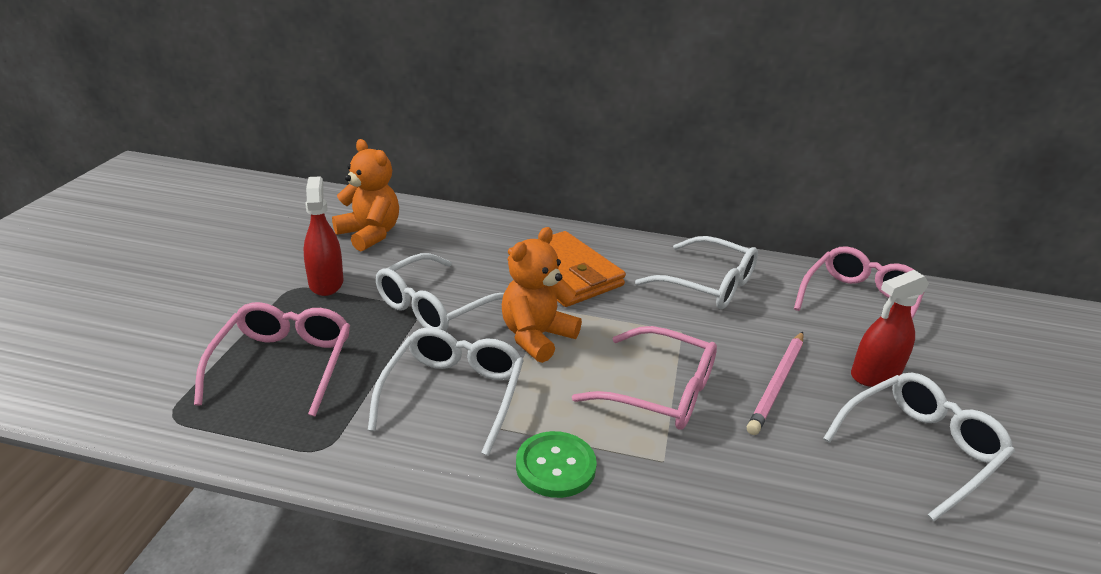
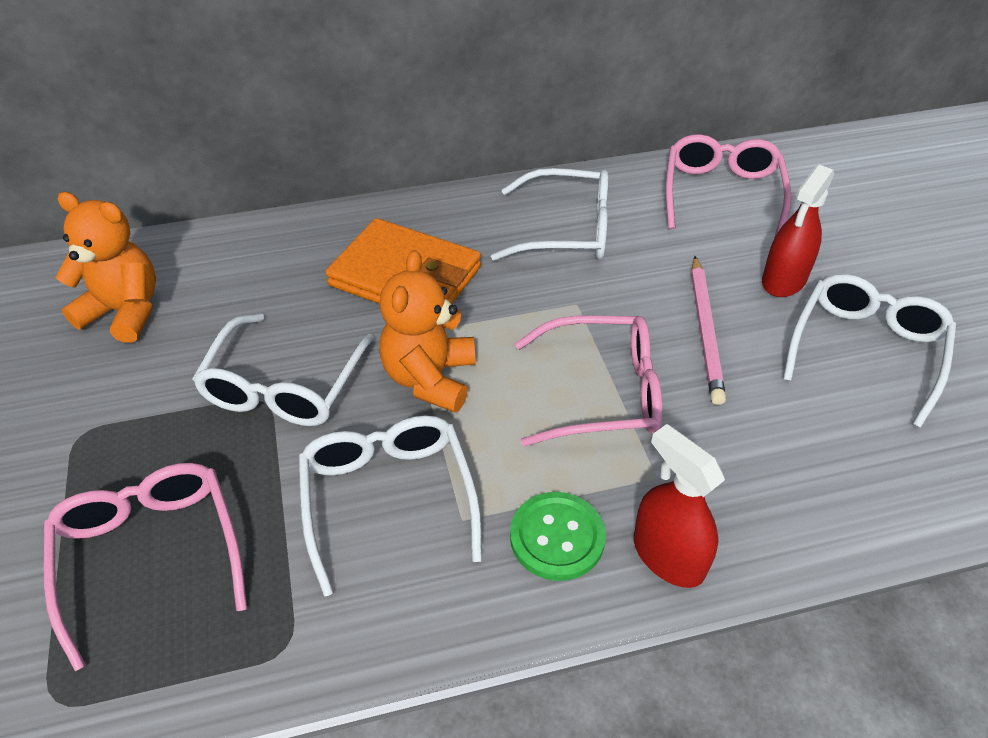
camera: 25 degrees left, 15 degrees up
red spray bottle [303,176,344,296] -> red spray bottle moved to [634,424,725,588]

